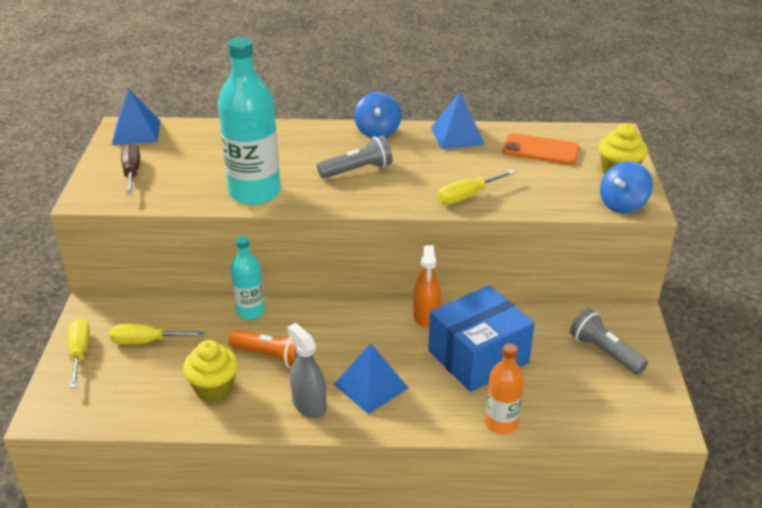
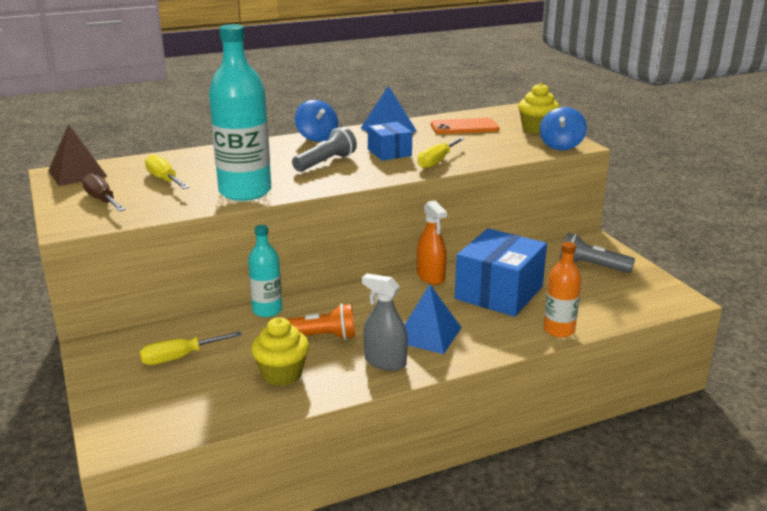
camera: 25 degrees left, 10 degrees down
yellow screwdriver [68,318,90,388] -> yellow screwdriver moved to [145,154,189,189]
blue pyramid [112,88,161,145] -> brown pyramid [48,124,108,186]
none -> blue box [368,122,412,161]

